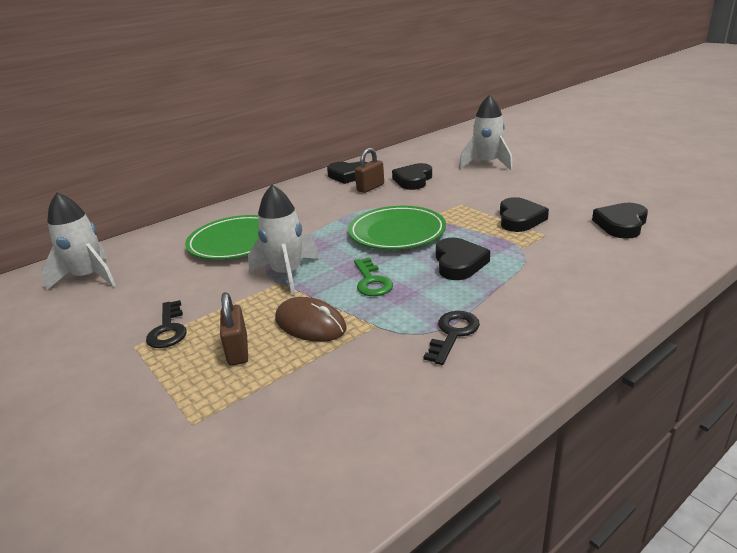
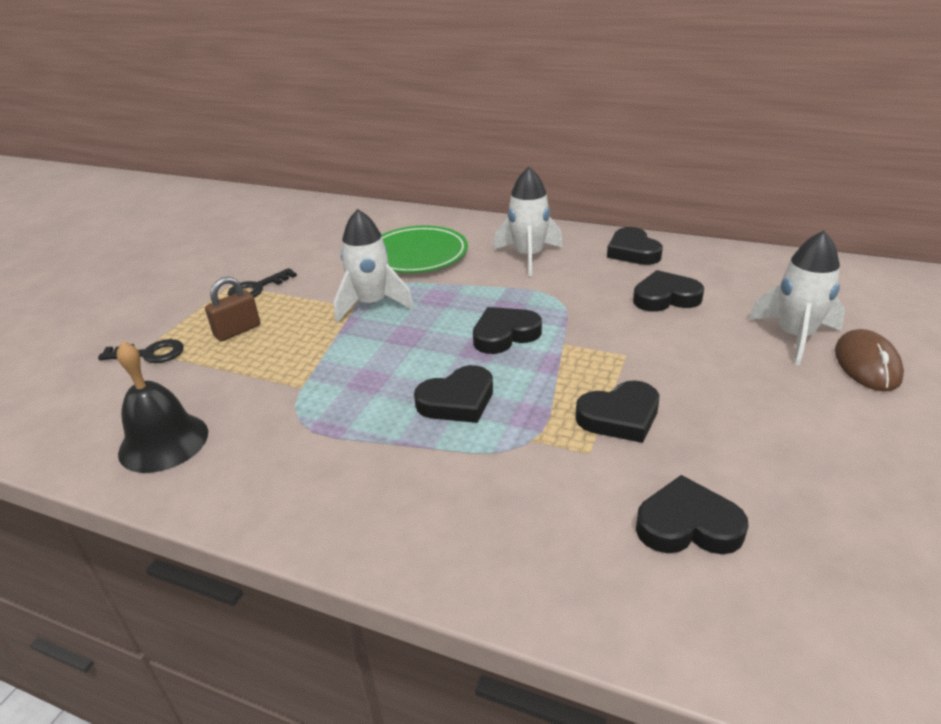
camera: 60 degrees right, 5 degrees up
white rocket [42,192,116,291] -> white rocket moved to [493,167,563,276]
brown mouse [275,297,347,342] -> brown mouse moved to [835,329,904,392]
green plate [348,206,446,250] -> black heart [473,307,542,354]
green key [354,257,393,296] -> none
brown padlock [355,148,384,193] -> none
black key [424,311,480,365] -> black key moved to [98,339,184,363]
none -> black bell [117,341,208,473]

